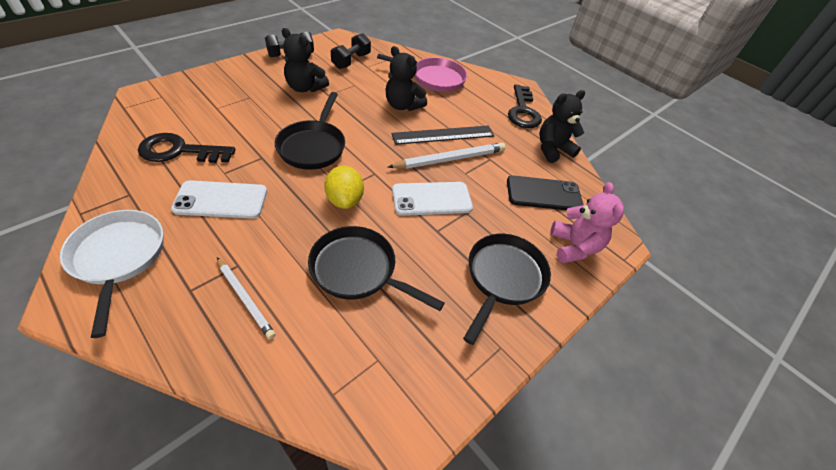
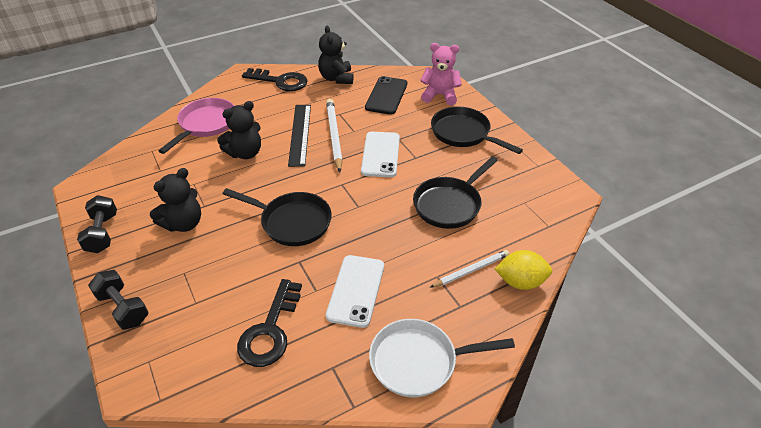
camera: 70 degrees left, 5 degrees down
yellow lemon [324,165,364,209] -> yellow lemon moved to [495,250,552,290]
black dumbbell [331,33,371,69] -> black dumbbell moved to [88,270,149,330]

